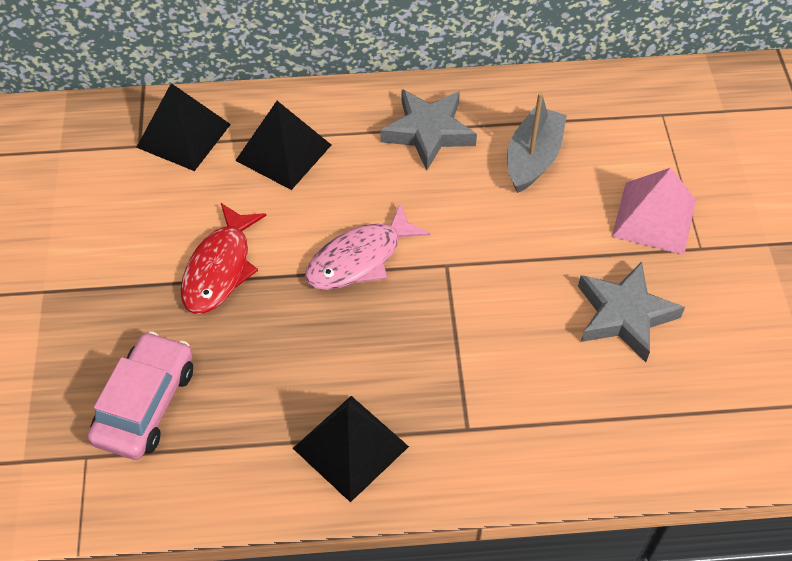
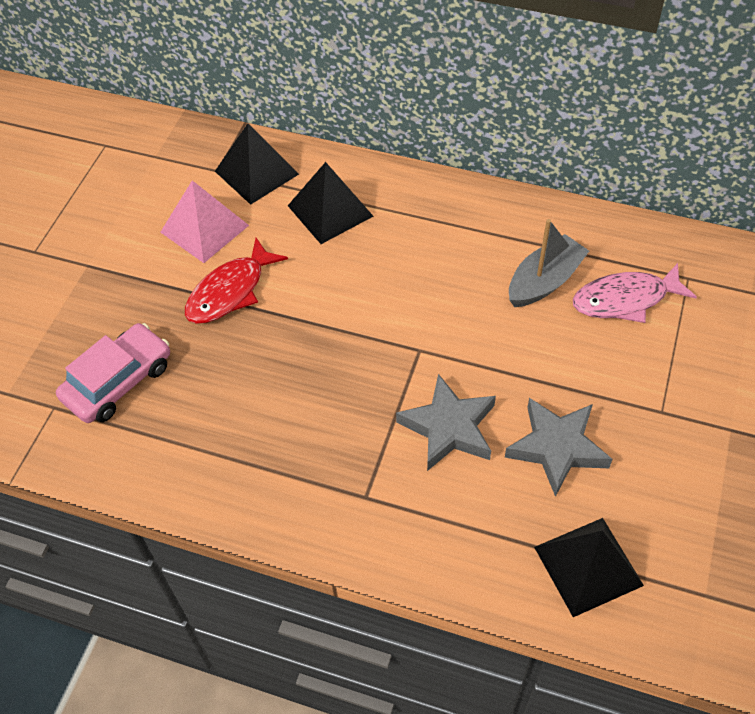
camera: 25 degrees right, 0 degrees up
black pyramid [293,396,409,503] -> black pyramid moved to [534,518,644,617]
pink fish [305,203,431,290] -> pink fish moved to [573,263,697,323]
grey star [380,89,477,170] -> grey star moved to [396,374,496,471]
pink pyramid [612,168,696,255] -> pink pyramid moved to [160,180,249,263]

